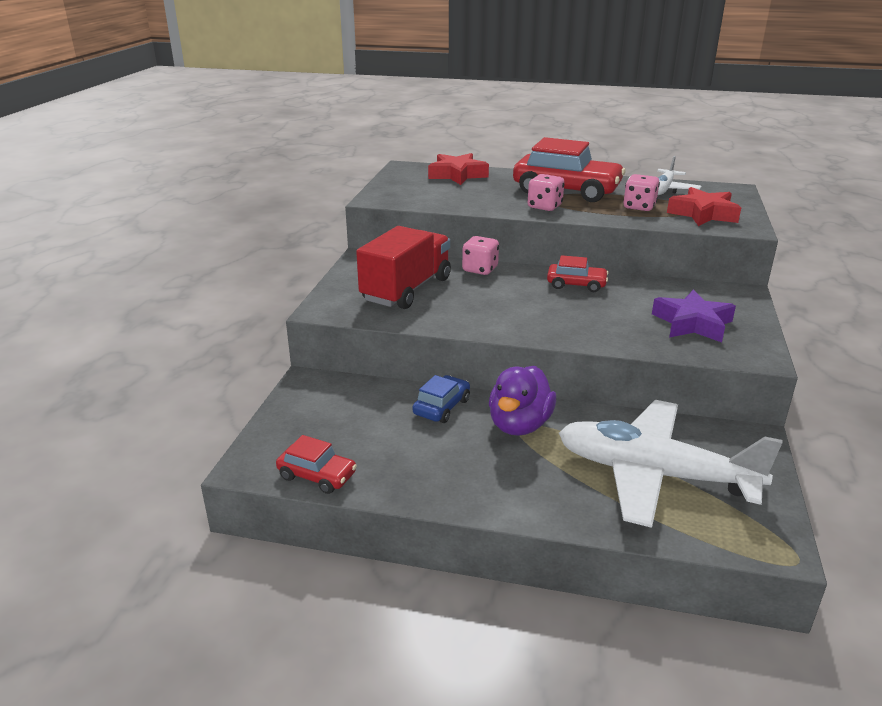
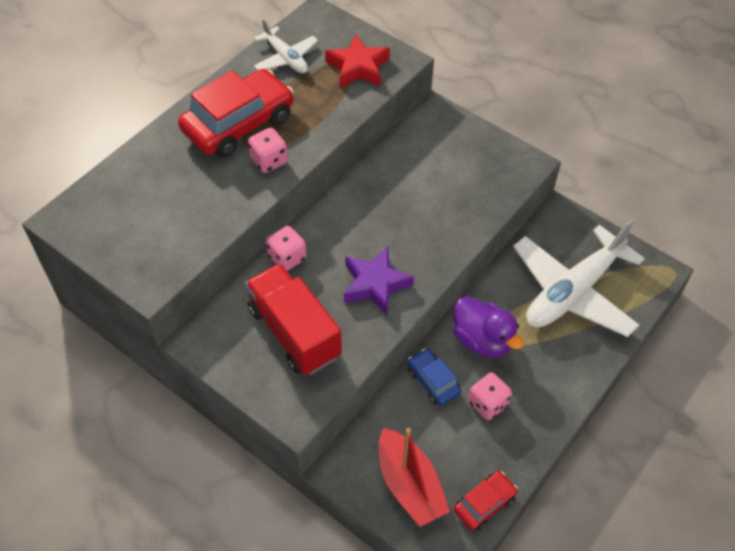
camera: 65 degrees left, 25 degrees up
red star [428,153,489,185] -> none
red car [547,255,608,292] -> none
pink dice [624,174,660,211] -> pink dice moved to [468,372,512,420]
purple star [652,290,736,342] -> purple star moved to [344,247,414,315]
none -> red boat [379,428,450,527]

